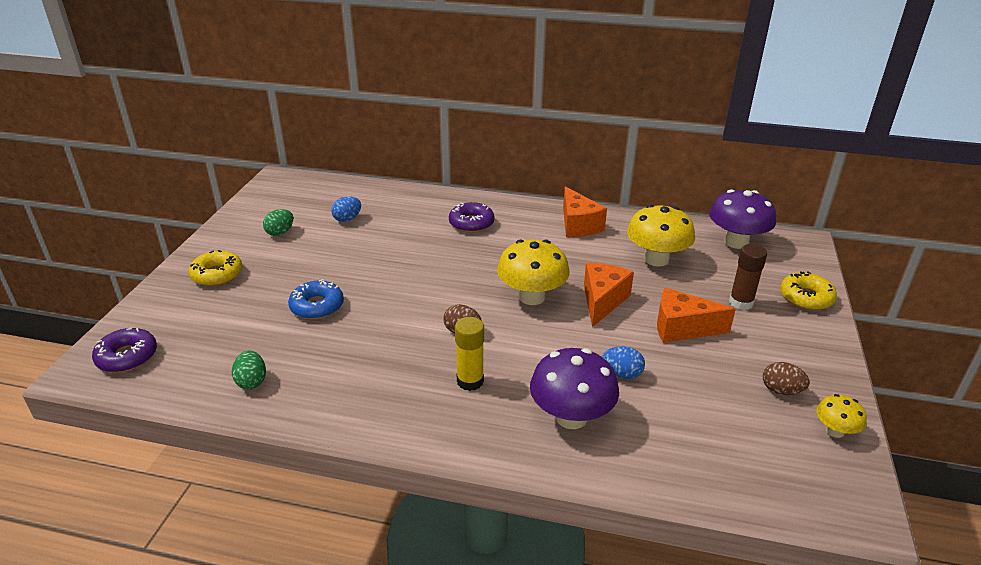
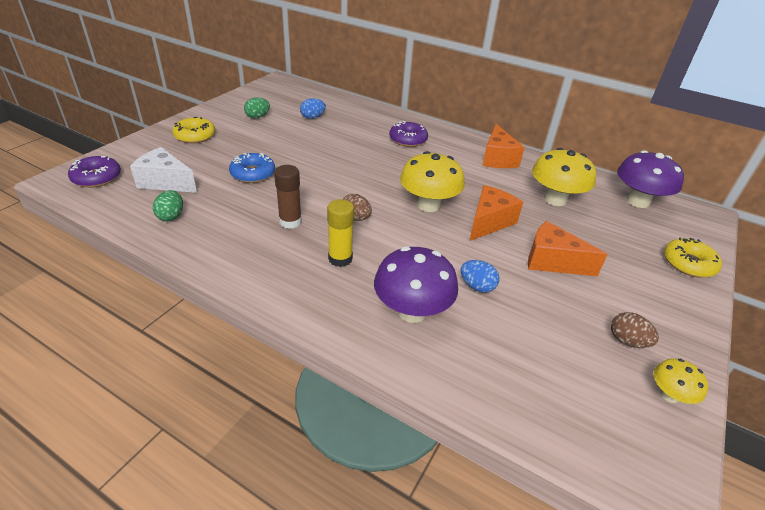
camera: 15 degrees right, 5 degrees up
brown glue stick [729,244,767,310] -> brown glue stick moved to [274,165,302,229]
none -> white cheese [130,147,197,193]

